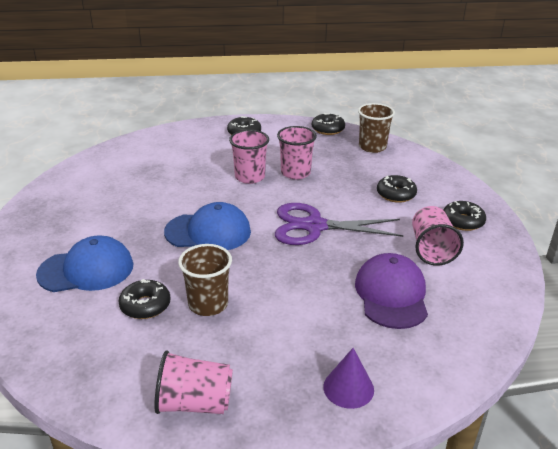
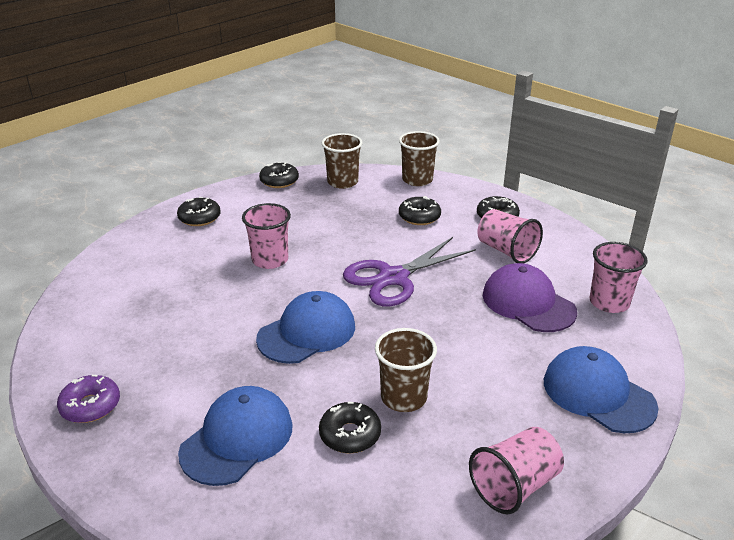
camera: 40 degrees left, 0 degrees up
pink cup [277,126,317,179] -> pink cup moved to [589,242,648,313]
purple cone [323,348,374,409] -> blue cap [544,346,658,433]
none -> purple donut [57,375,120,423]
none -> brown cup [399,131,440,186]

